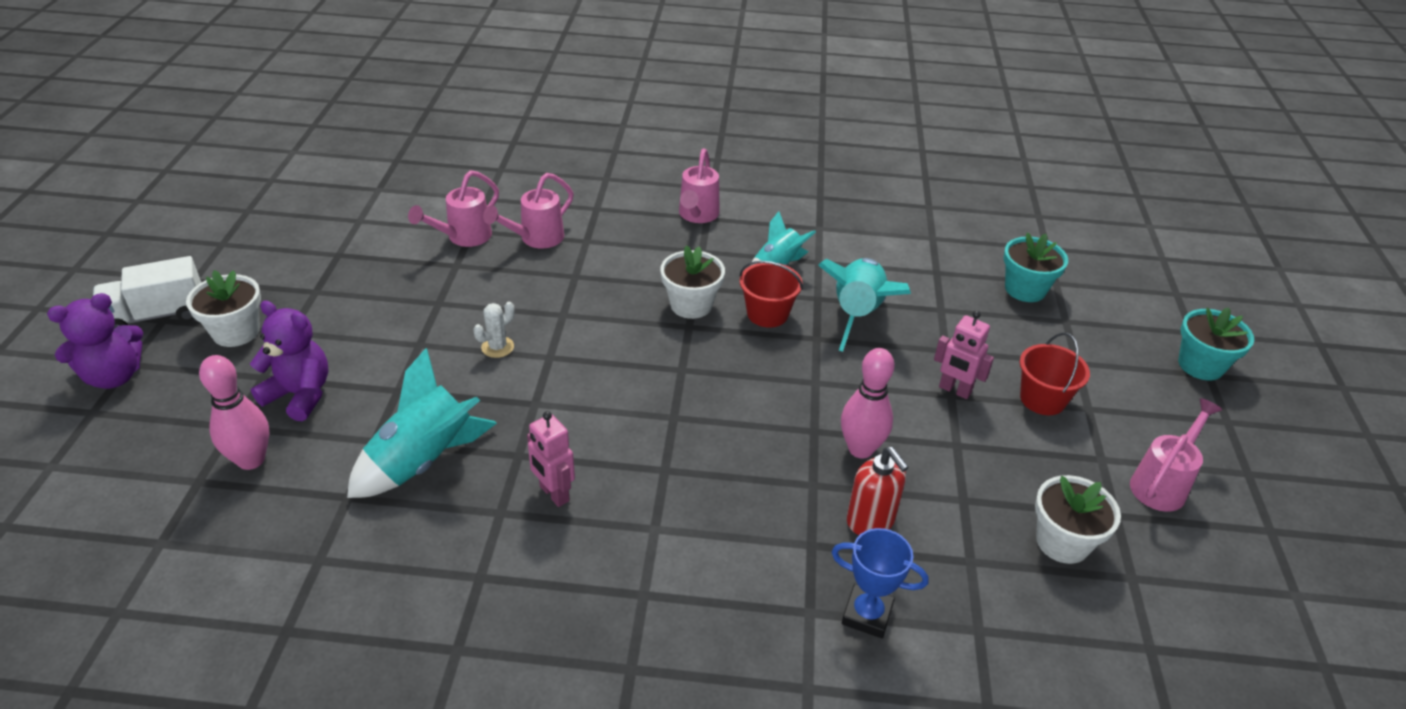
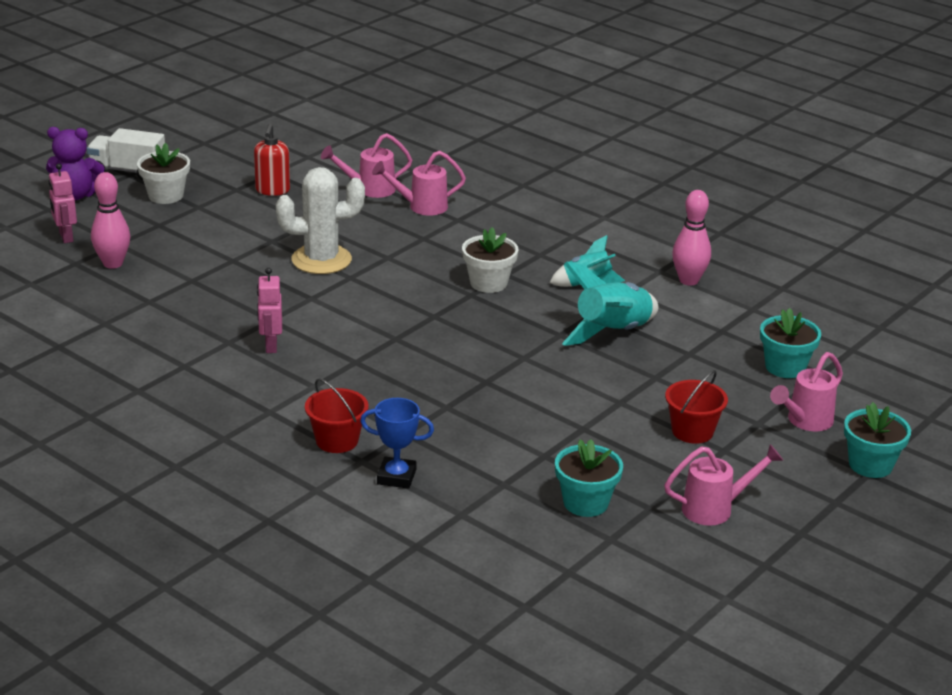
camera: 35 degrees right, 10 degrees down
purple teddy bear [250,301,329,421] -> none
turquoise rocket [347,348,497,498] -> none
white cactus [473,302,515,358] -> white cactus [276,167,365,274], size x2.25
pink watering can [679,148,720,223] -> pink watering can moved to [770,352,843,431]
red bucket [739,261,803,328] -> red bucket moved to [305,378,369,453]
blue trophy [832,528,929,638] -> blue trophy turned 45 degrees counterclockwise [360,398,434,489]
pink bowling pin [841,348,895,458] -> pink bowling pin moved to [672,190,711,286]
red soap dispenser [847,447,909,535] -> red soap dispenser moved to [254,124,290,196]
pink robot [934,311,994,399] -> pink robot moved to [49,163,77,243]
white flower pot [1035,475,1121,564] -> turquoise flower pot [555,439,623,517]

